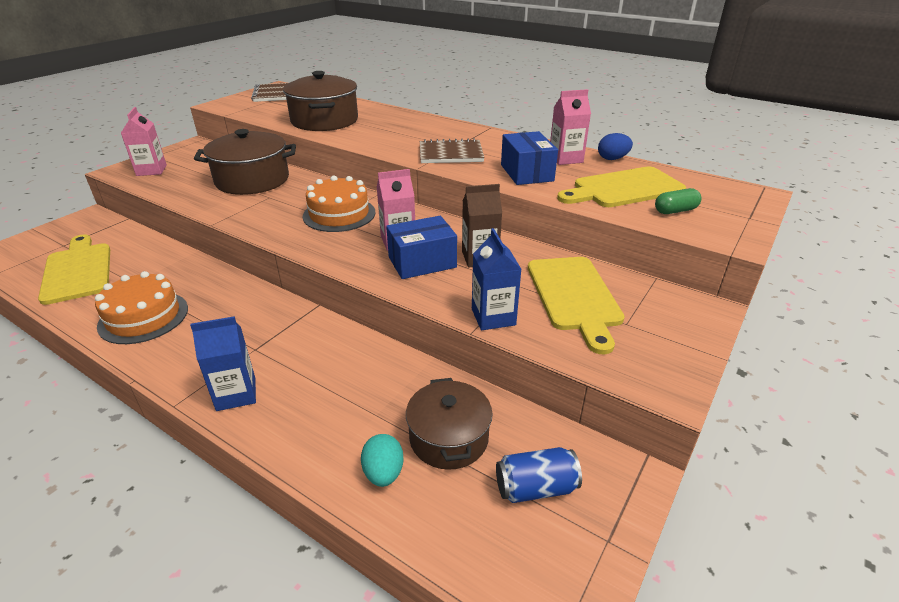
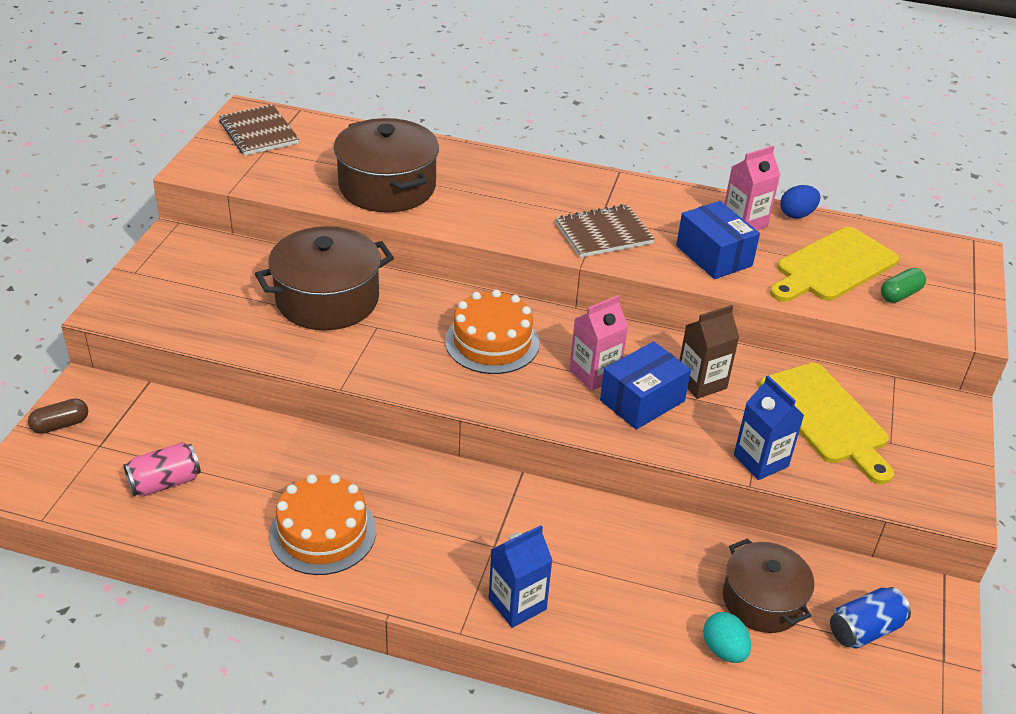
camera: 20 degrees left, 5 degrees up
yellow cutting board [38,234,110,305] -> pink can [124,442,201,496]
pink carton [121,107,167,176] -> none
none -> brown capsule [28,398,88,434]

